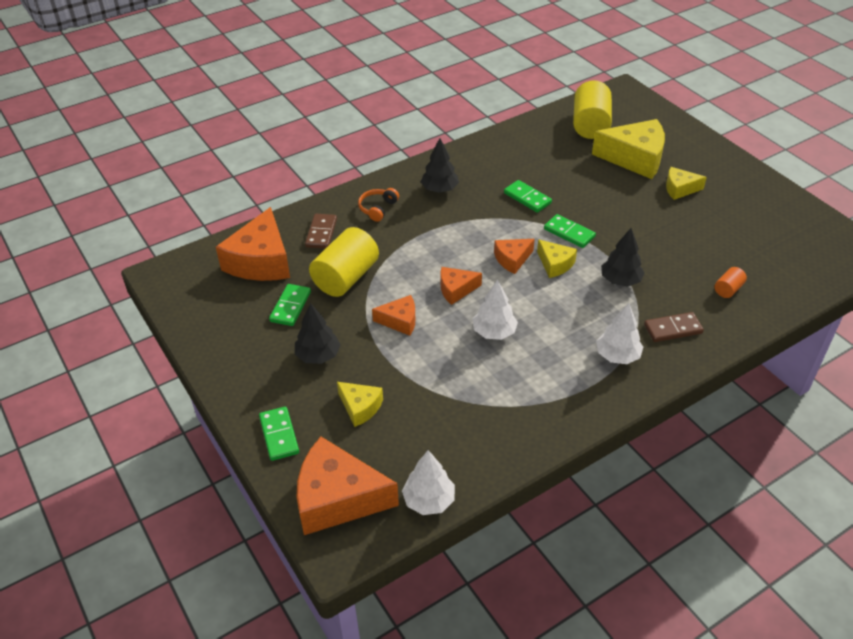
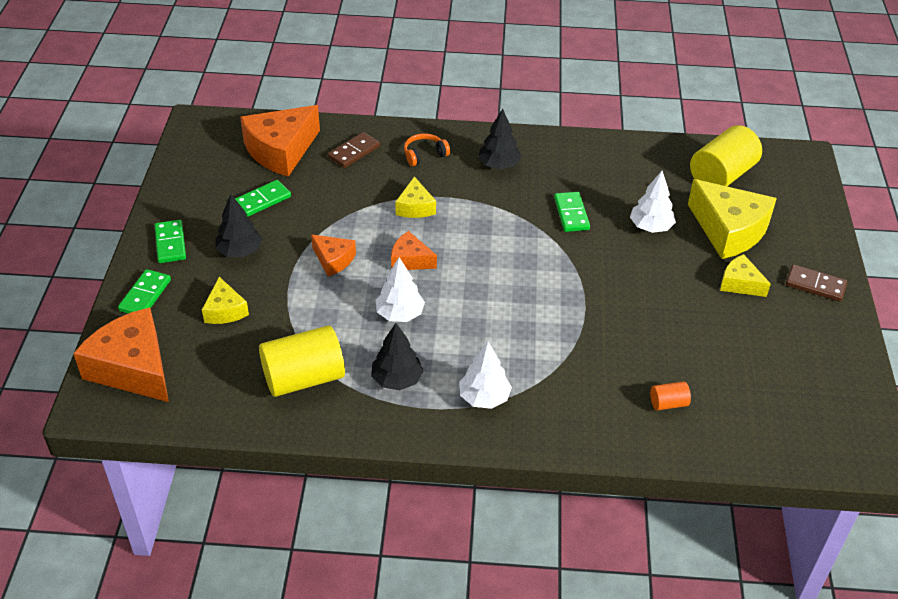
camera: 35 degrees right, 0 degrees up
yellow cylinder [309,227,379,297] -> yellow cylinder moved to [259,325,345,397]
white tree [402,450,455,515] -> white tree moved to [630,171,676,233]
orange cheese [494,239,535,274] -> none
yellow cheese [537,239,577,278] -> yellow cheese moved to [395,176,436,218]
green domino [544,214,596,248] -> green domino moved to [155,220,186,263]
black tree [601,228,645,287] -> black tree moved to [371,323,423,390]
brown domino [644,312,704,342] -> brown domino moved to [786,264,847,302]

